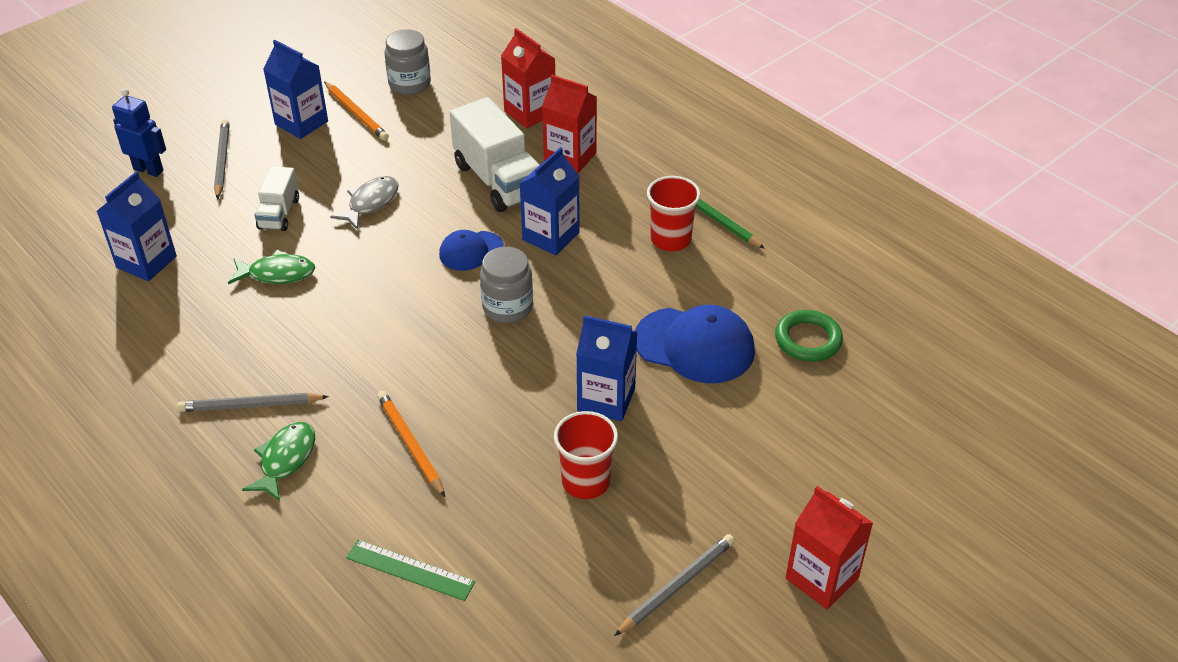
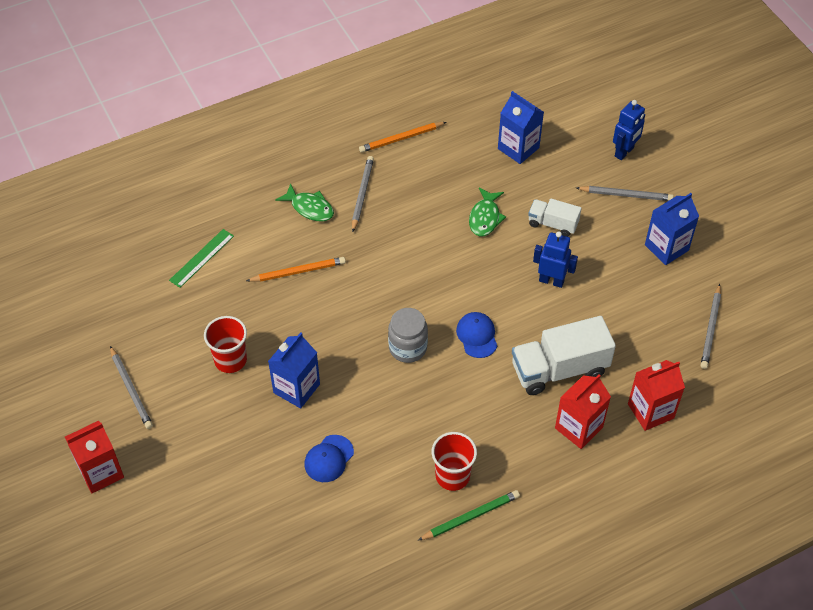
camera: 105 degrees right, 10 degrees up
orange pencil [324,81,389,141] -> orange pencil moved to [359,122,446,153]
grey fish [330,176,399,230] -> blue robot [533,231,578,288]
grey jar [384,29,431,95] -> grey pencil [700,284,721,369]
blue carton [519,147,580,255] -> none
blue cap [635,305,755,383] -> blue cap [305,435,354,482], size x0.58
green ring [775,310,843,362] -> none

